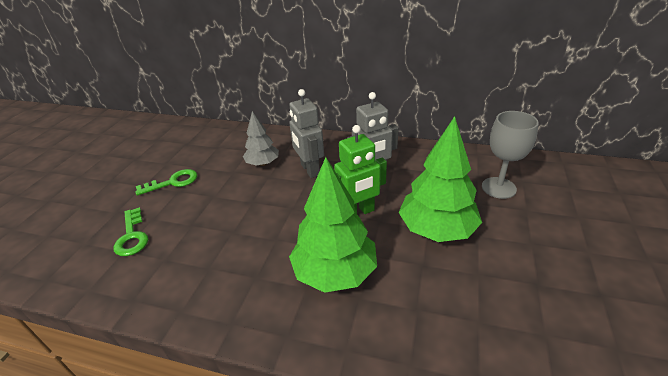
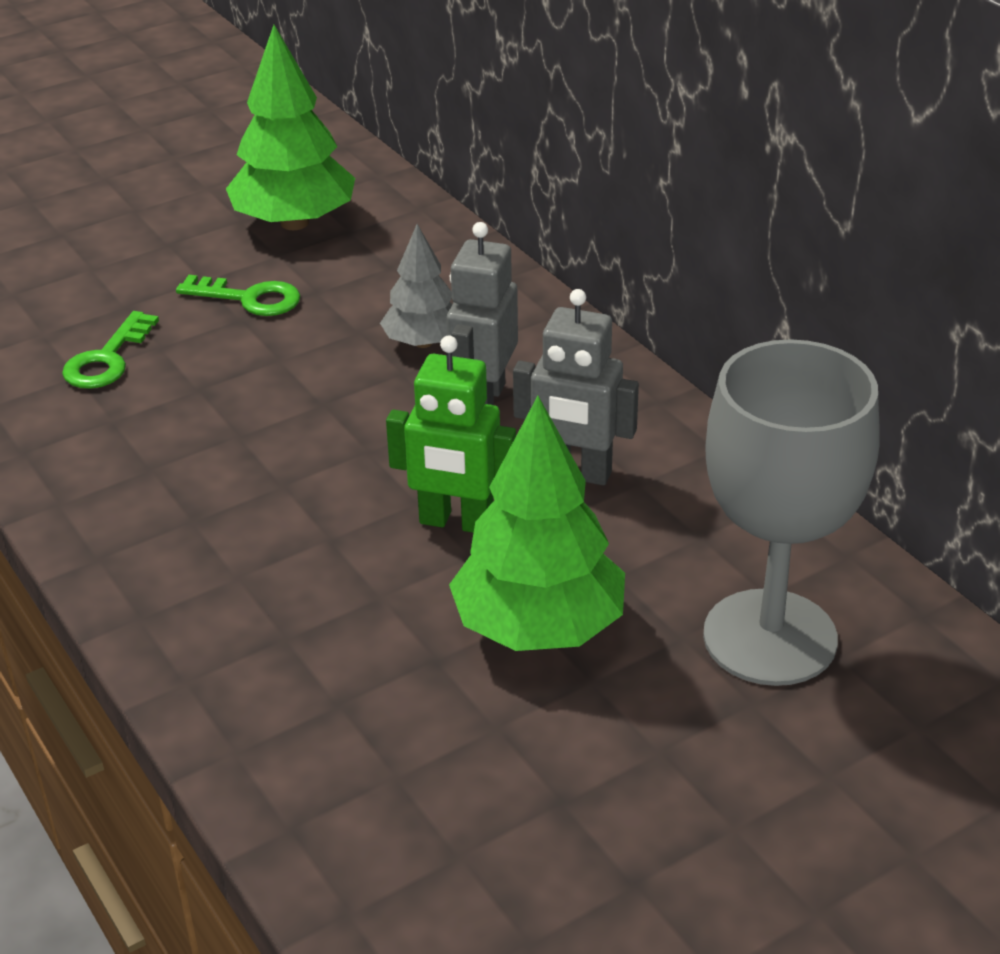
camera: 40 degrees right, 0 degrees up
green tree [289,157,377,293] -> green tree moved to [226,25,355,230]
grey goblet [482,111,539,199] -> grey goblet [703,339,880,686], size x1.60

